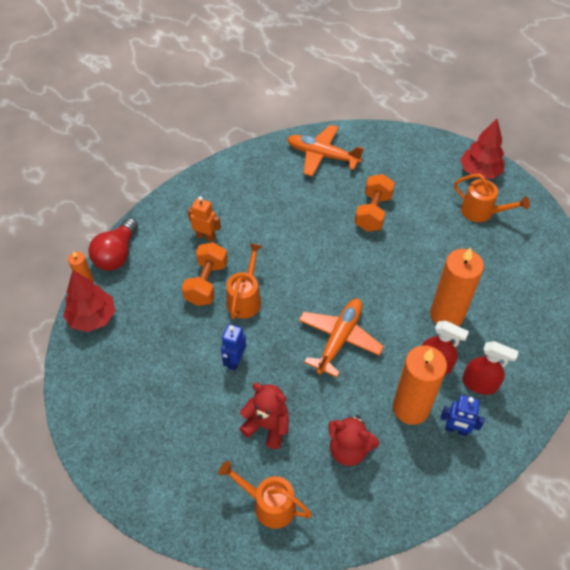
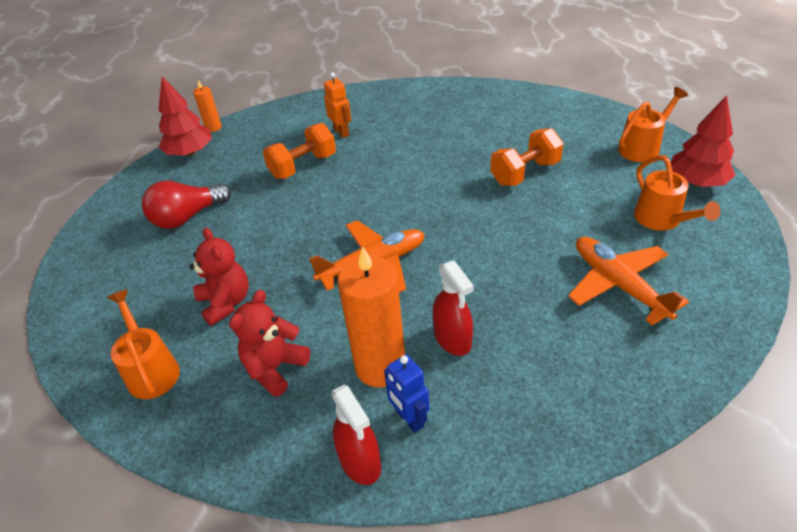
camera: 40 degrees right, 10 degrees down
red light bulb [88,218,138,271] -> red light bulb moved to [142,181,231,229]
blue robot [221,324,246,371] -> none
orange watering can [226,243,262,319] -> orange watering can moved to [618,87,688,162]
orange plane [287,125,364,177] -> orange plane moved to [568,237,689,325]
red teddy bear [328,415,379,466] -> red teddy bear turned 60 degrees clockwise [229,290,310,397]
orange candle [430,247,484,326] -> none
red spray bottle [462,341,519,395] -> red spray bottle moved to [331,385,381,485]

